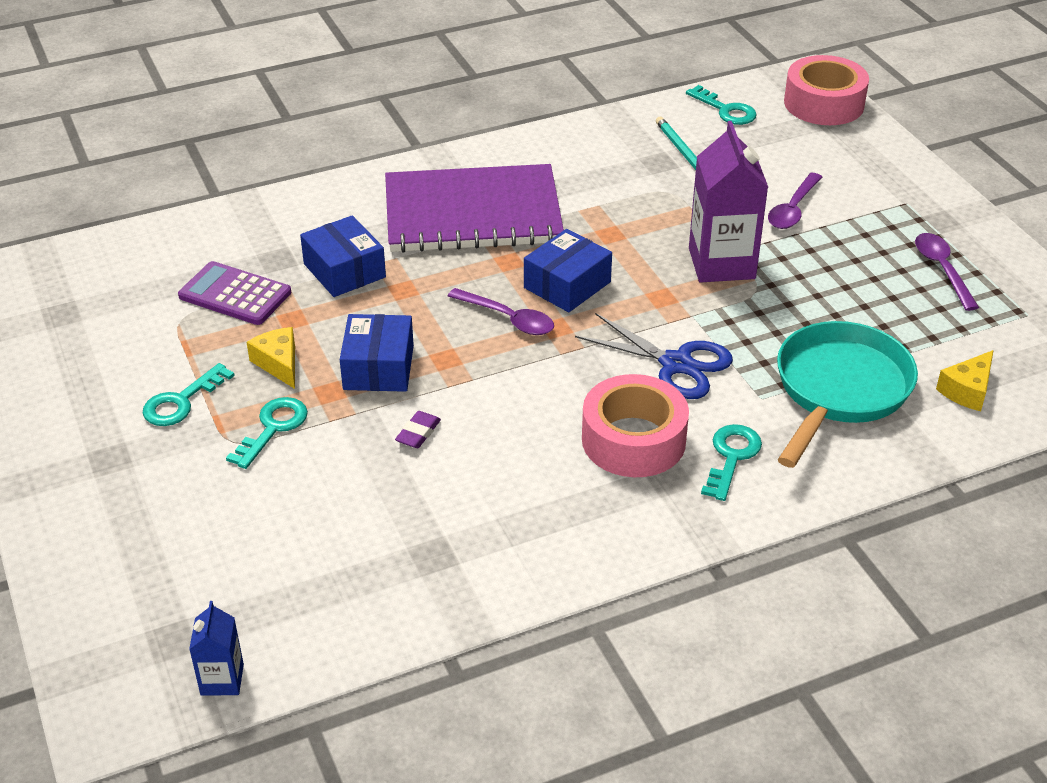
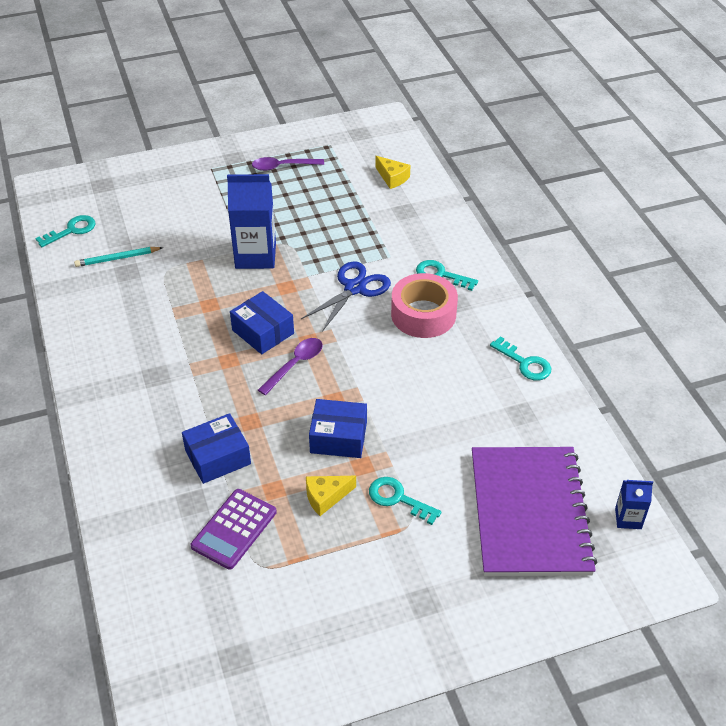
camera: 85 degrees left, 5 degrees up
turquoise key [143,363,235,426] -> turquoise key moved to [490,336,551,380]
purple notebook [385,164,564,253] -> purple notebook moved to [472,447,597,576]
purple eraser [395,411,441,448] -> none
purple carton [689,121,768,283] -> blue carton [227,174,276,269]
purple spoon [768,173,822,229] -> none
turquoise pan [777,321,918,468] -> none
pink tape [784,55,869,125] -> none

